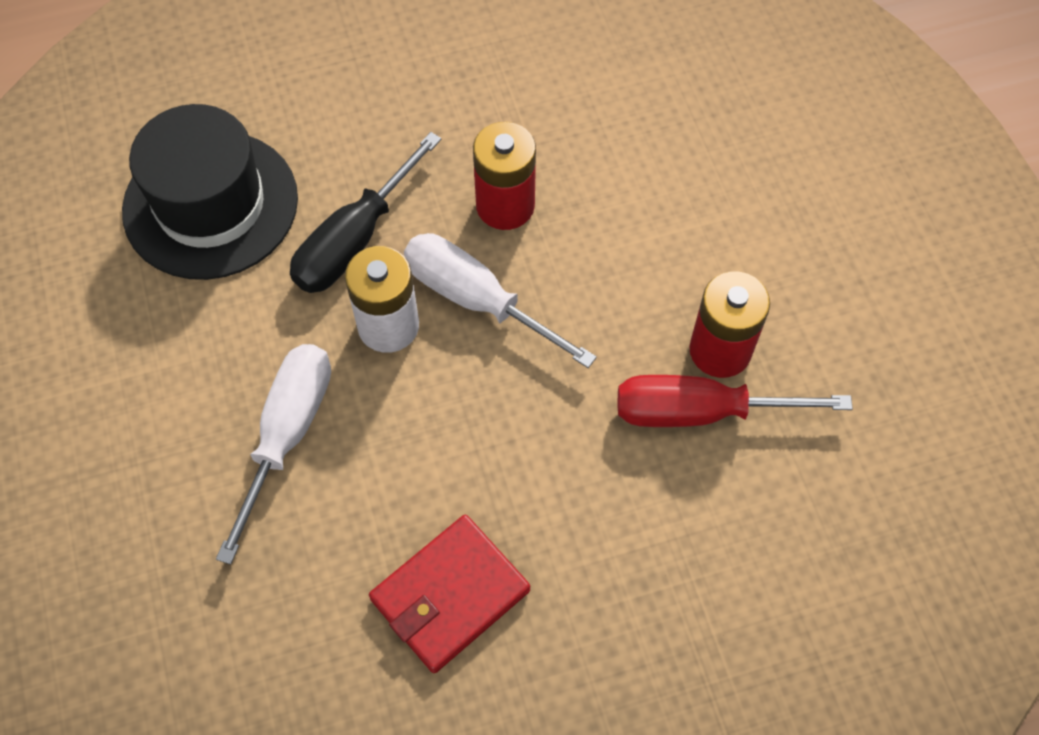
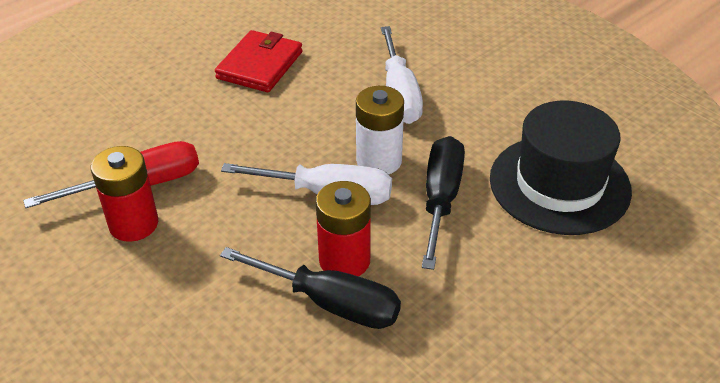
camera: 155 degrees right, 20 degrees down
none -> black screwdriver [220,247,401,329]

